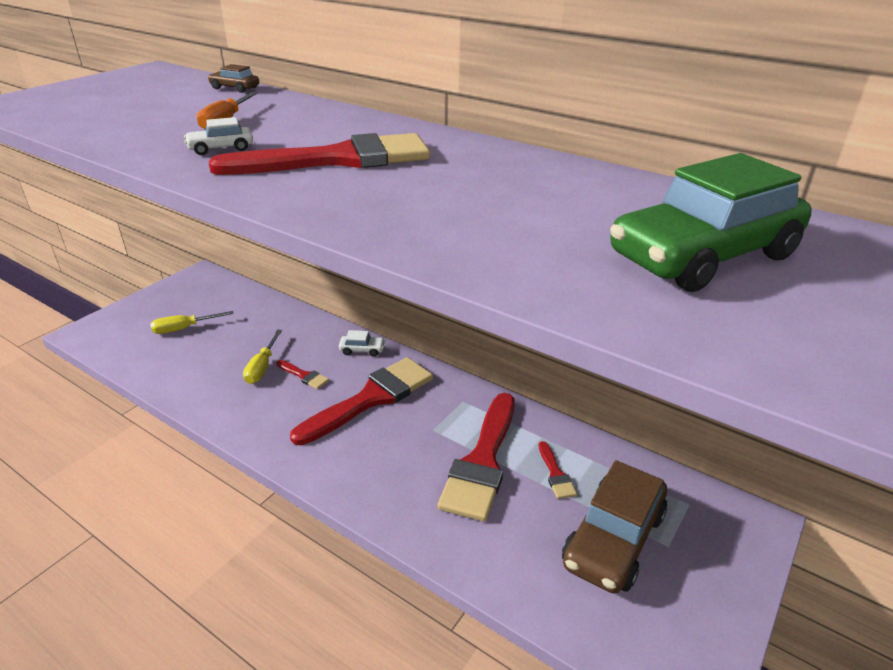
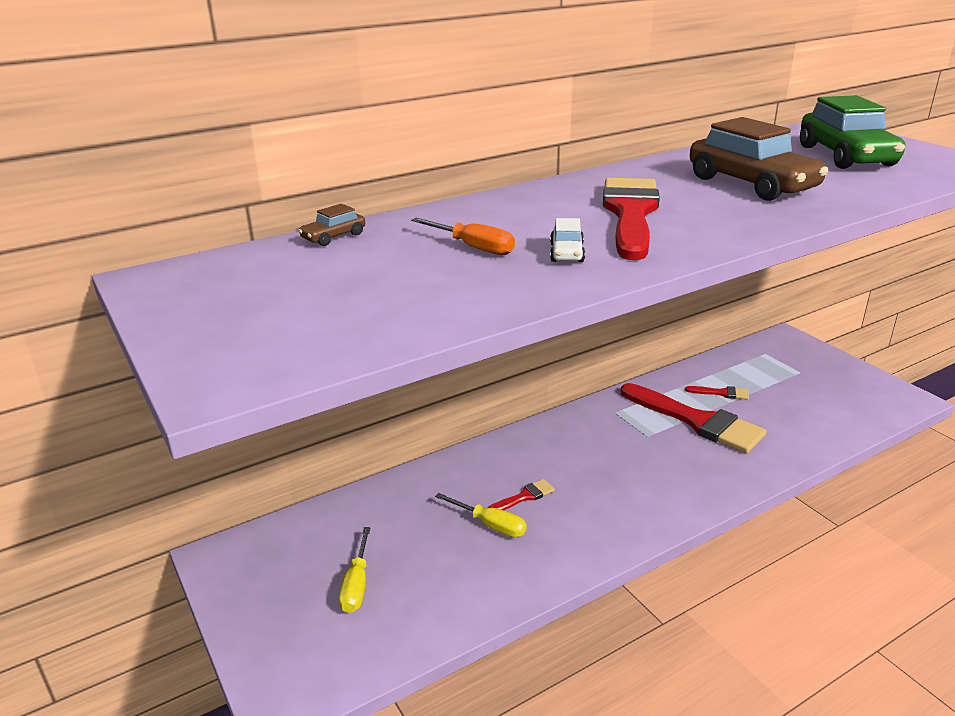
camera: 65 degrees left, 5 degrees down
red brush [290,357,433,445] -> none
white car [339,330,385,357] -> none
brown car [562,460,667,594] -> brown car moved to [690,117,828,201]

